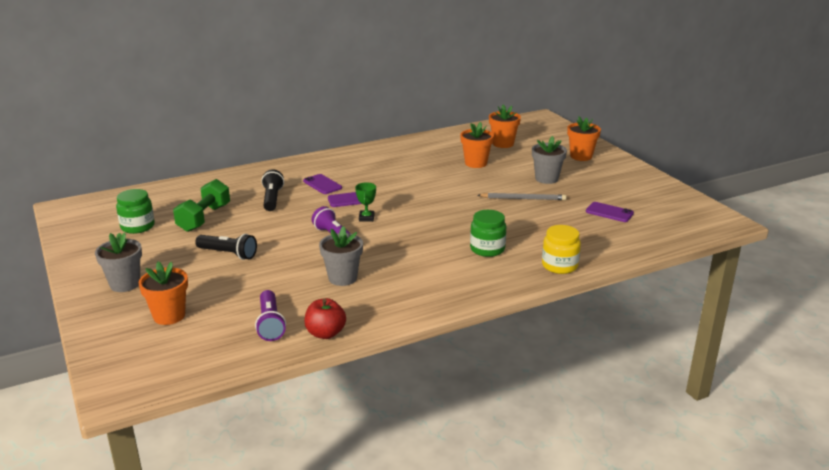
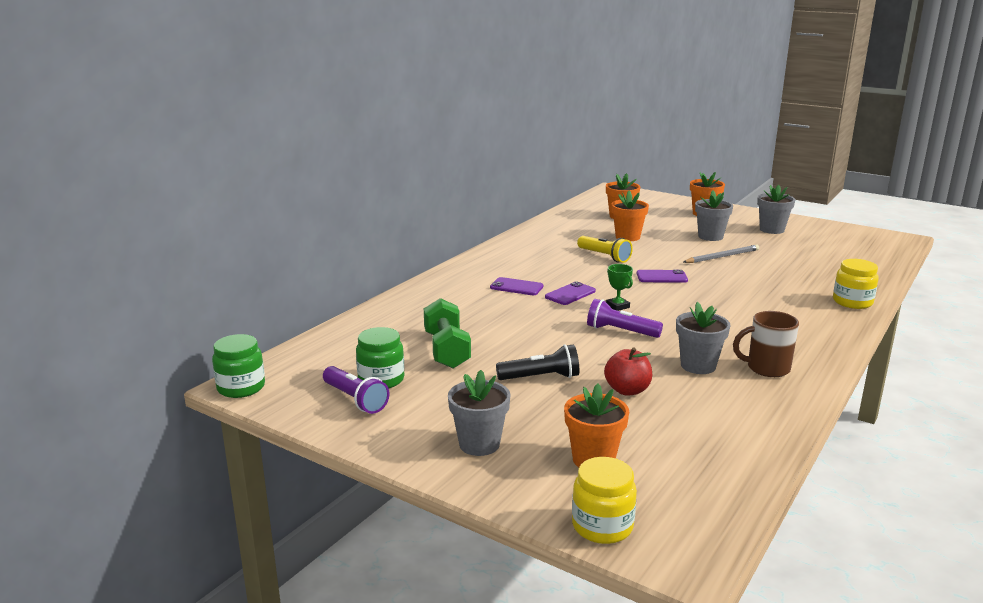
camera: 30 degrees left, 5 degrees down
purple flashlight [255,290,286,341] -> purple flashlight moved to [323,366,389,414]
black flashlight [261,169,284,211] -> none
red apple [304,298,346,339] -> red apple moved to [604,347,652,396]
green jar [470,210,506,257] -> green jar moved to [212,334,265,398]
purple phone [586,202,634,222] -> purple phone moved to [637,269,688,283]
none -> yellow jar [572,457,637,544]
none -> yellow flashlight [577,236,633,263]
none -> brown mug [733,311,799,377]
none -> grey flower pot [757,185,795,234]

